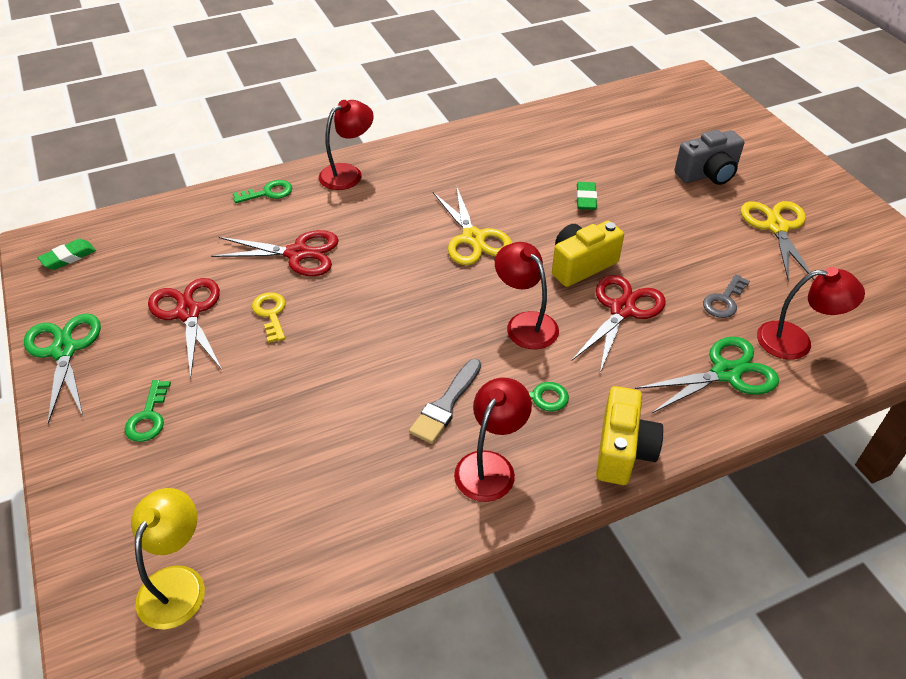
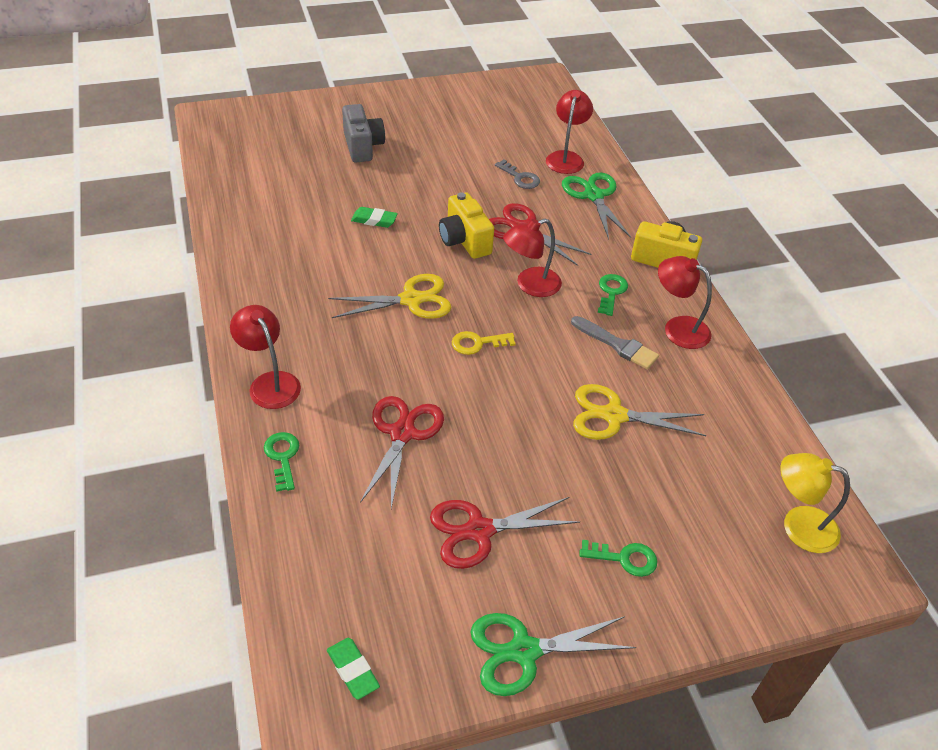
camera: 85 degrees left, 0 degrees up
yellow key [252,292,286,343] -> yellow key moved to [452,331,516,355]
yellow scissors [741,201,815,281] -> yellow scissors moved to [573,384,706,440]

